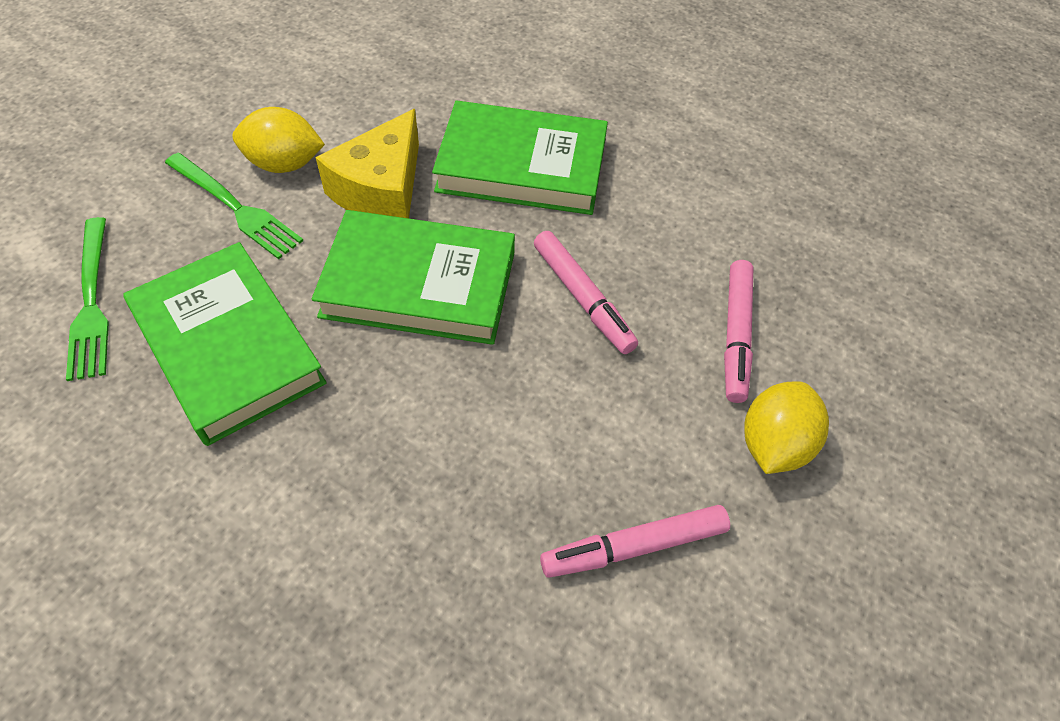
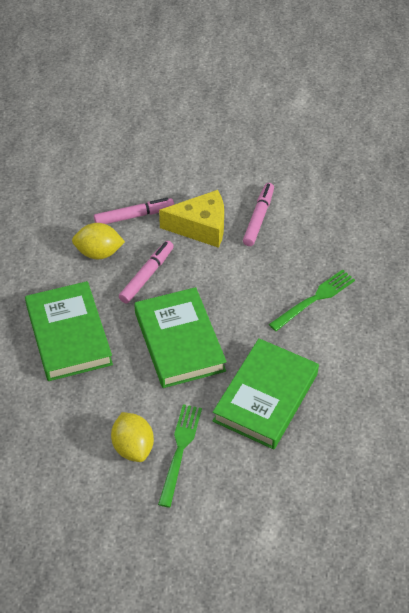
camera: 115 degrees left, 5 degrees down
green fork [66,217,109,381] -> green fork moved to [269,269,355,331]
yellow cheese [316,109,419,218] -> yellow cheese moved to [159,190,224,248]
pink marker [540,505,730,578] -> pink marker turned 120 degrees counterclockwise [243,183,274,246]
yellow lemon [744,381,829,474] -> yellow lemon moved to [72,223,125,259]

